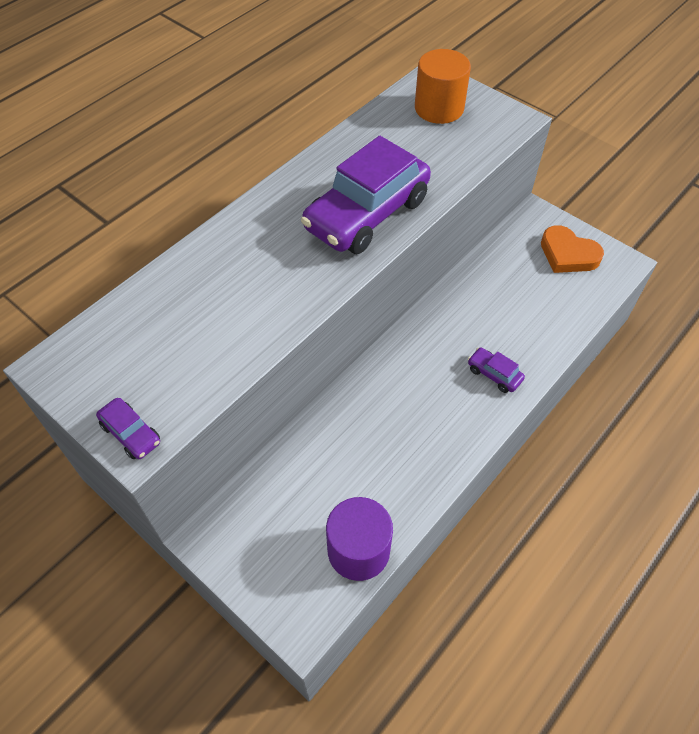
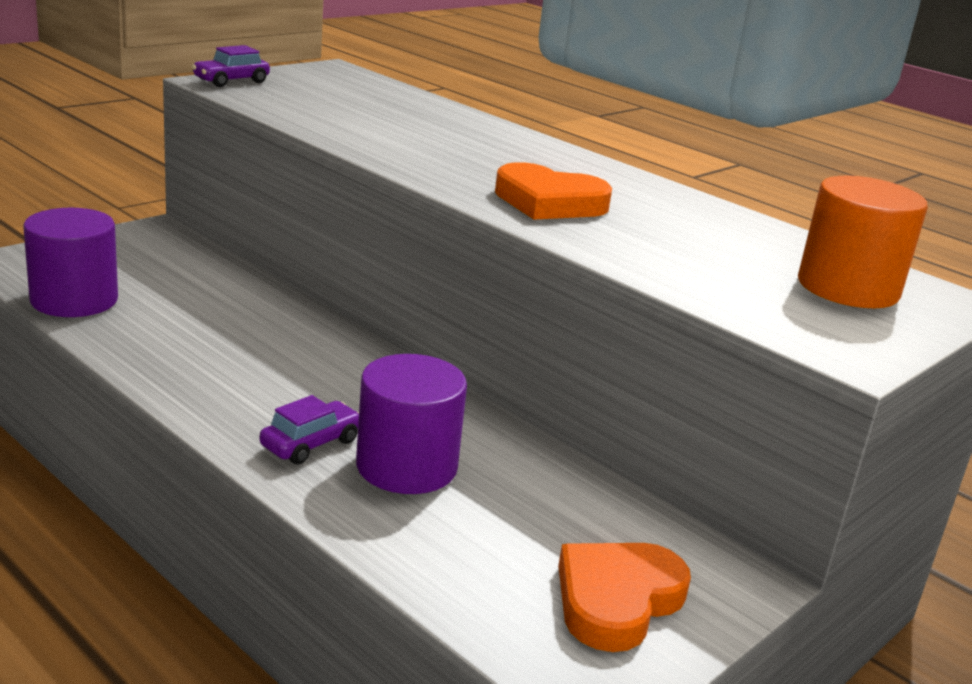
camera: 90 degrees right, 30 degrees down
purple car [301,136,431,254] -> orange heart [495,162,612,219]
none -> purple cylinder [356,354,467,494]

